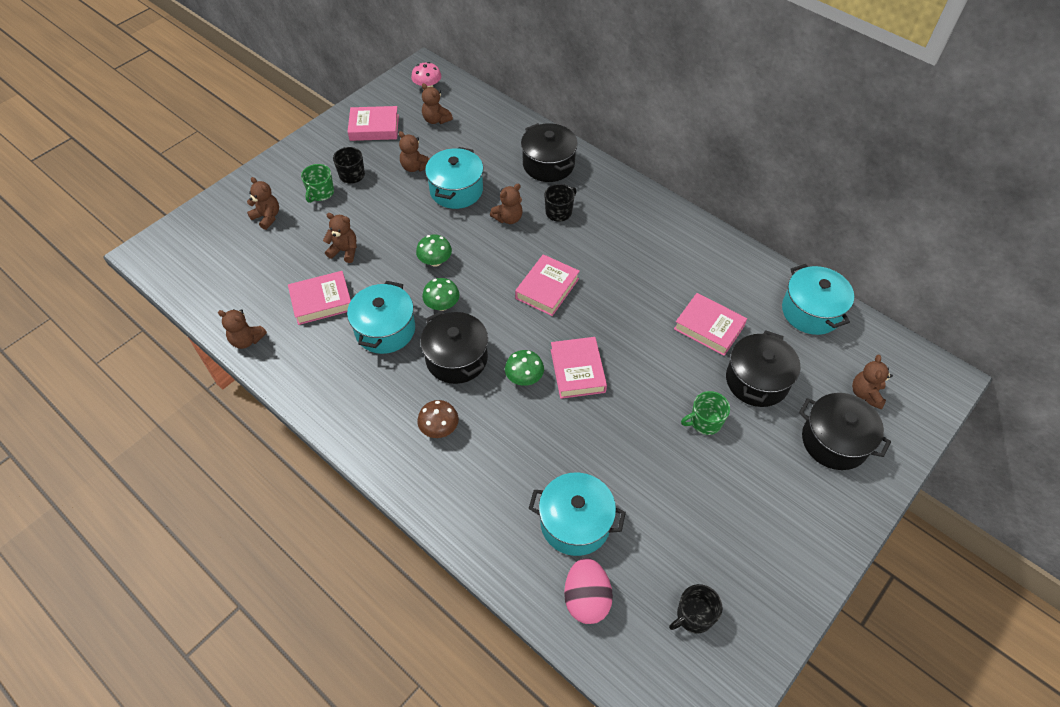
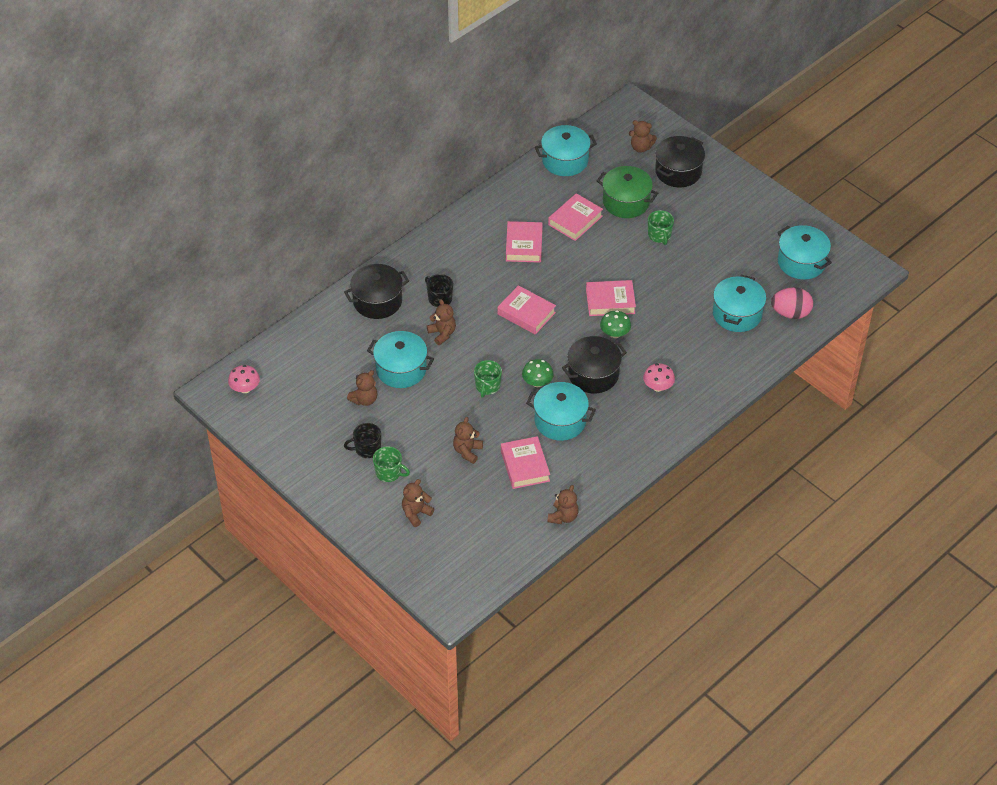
camera: 85 degrees left, 5 degrees down
pink book [347,106,399,141] -> pink book moved to [506,221,543,263]
green mushroom [416,234,452,267] -> green mug [474,360,502,398]
brown mushroom [417,400,459,438] -> pink mushroom [643,363,675,392]
brown teddy bear [422,83,453,124] -> none
black mug [669,584,723,633] -> turquoise pot [777,225,832,279]
black pot [726,330,800,407] -> green pot [597,166,658,218]

